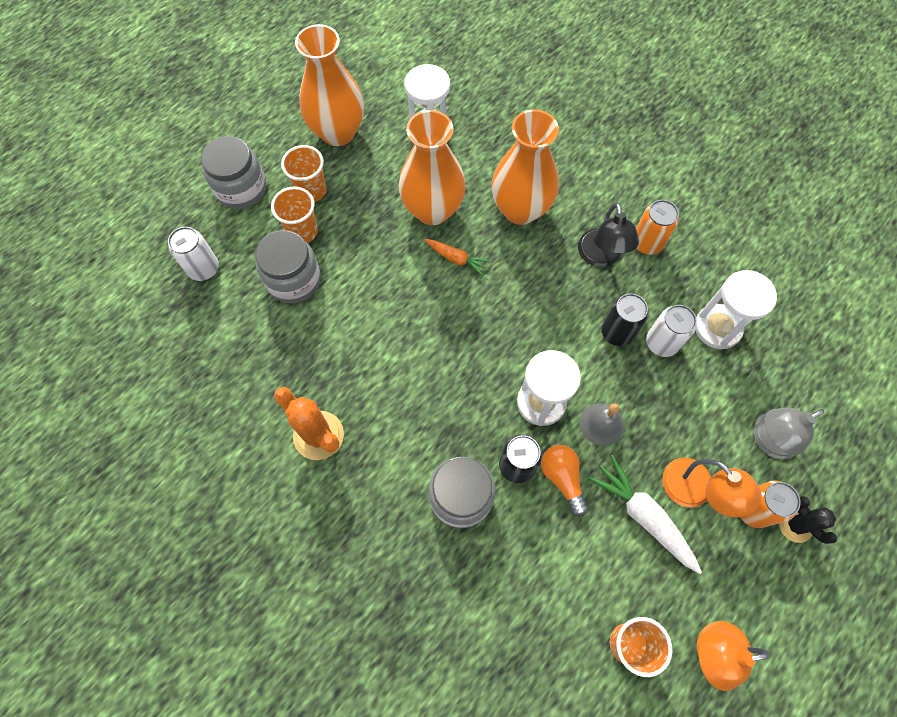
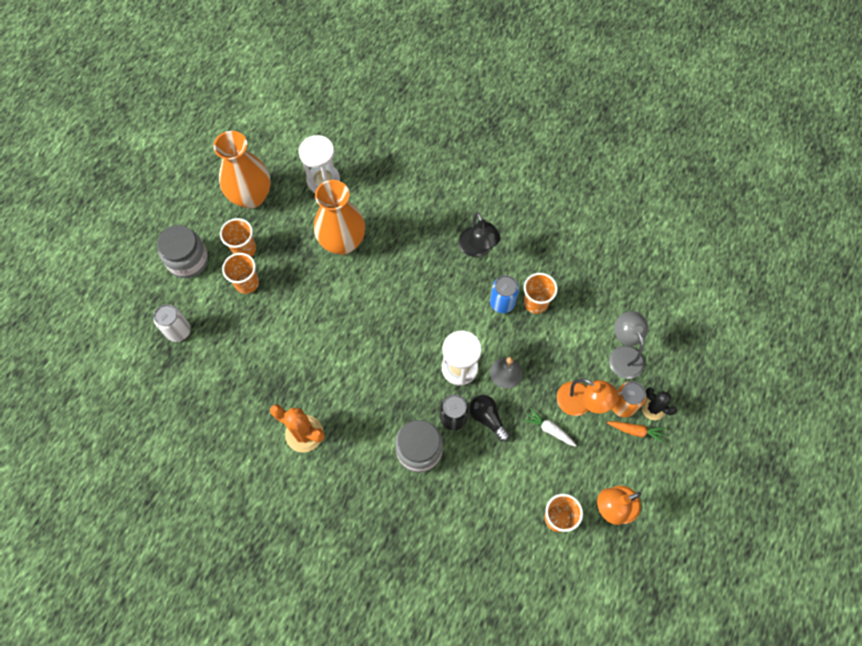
camera: 15 degrees left, 0 degrees up
grey jar [255,230,321,303] -> none
orange carrot [425,239,491,276] -> orange carrot moved to [607,421,666,443]
orange vase [492,109,559,225] -> none
orange light bulb [541,445,588,516] -> black light bulb [469,395,510,442]
white carrot [588,455,702,574] -> white carrot [523,408,577,447], size x0.59
black can [601,294,648,346] -> blue can [490,275,519,313]
orange can [636,200,679,255] -> none
white can [646,305,697,357] -> orange cup [524,273,558,314]
white hourglass [696,270,777,349] -> none
grey lamp [754,408,824,459] -> grey lamp turned 120 degrees clockwise [609,311,648,379]

